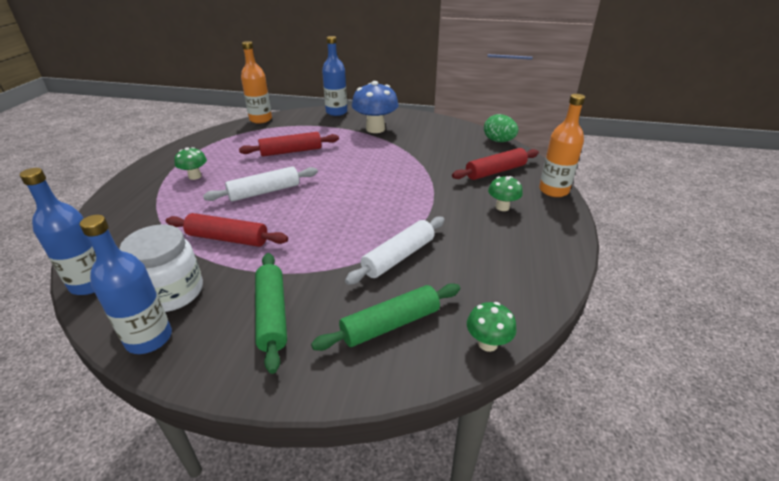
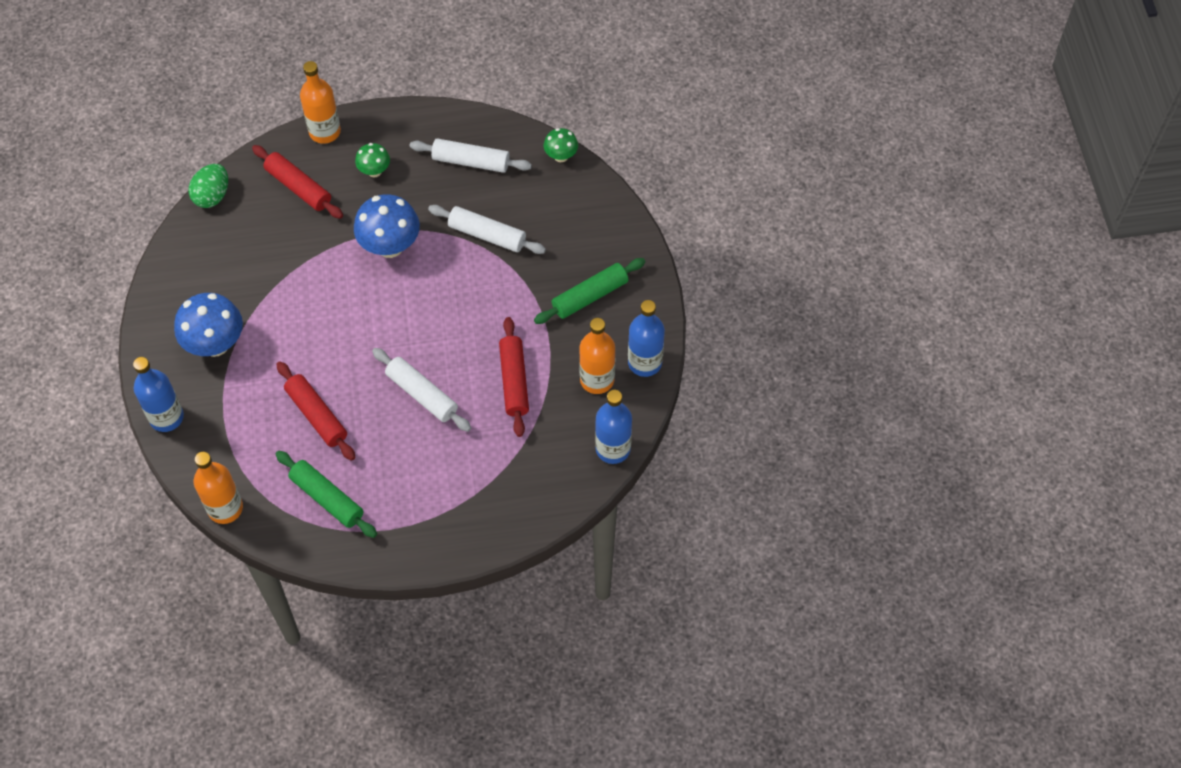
camera: 110 degrees left, 25 degrees up
white jar [119,225,203,312] -> orange bottle [579,318,615,394]
green mushroom [174,147,207,180] -> none
green rolling pin [311,283,460,351] -> green rolling pin moved to [275,451,377,538]
none -> blue mushroom [354,194,420,258]
none -> white rolling pin [410,138,532,173]

